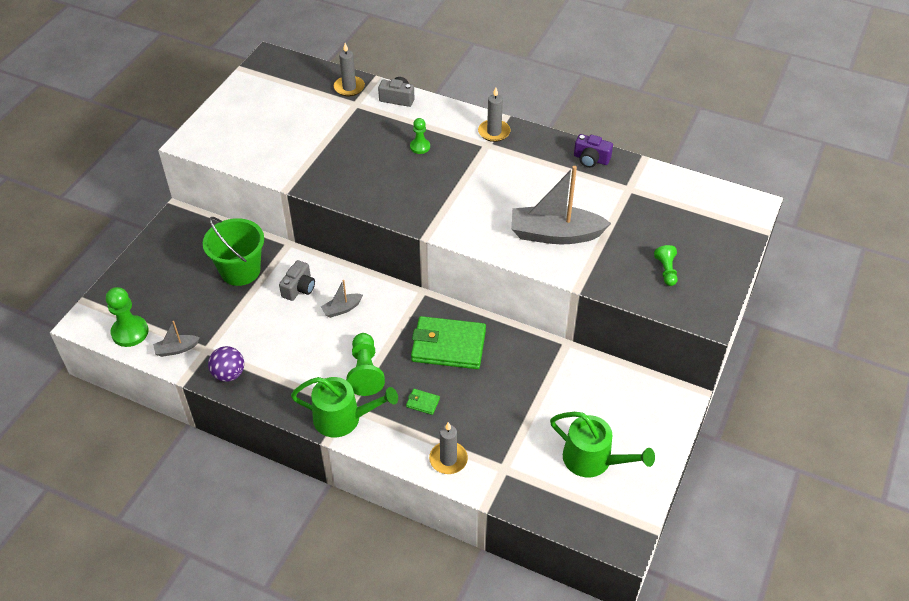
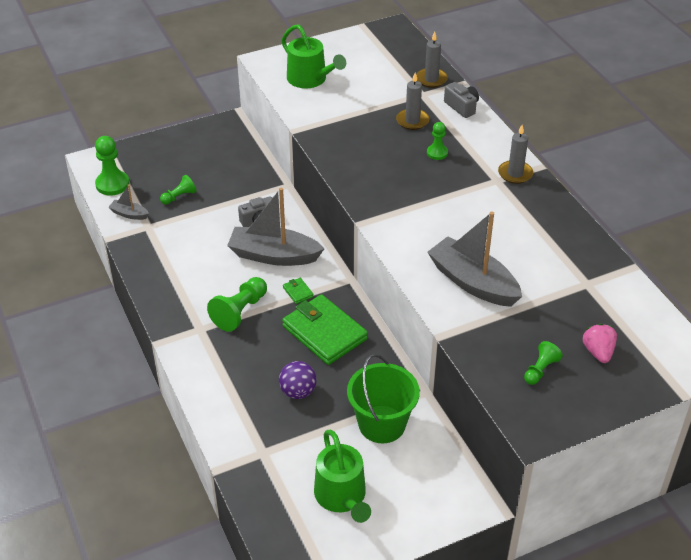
camera: 40 degrees right, 5 degrees down
green bucket [203,217,264,286] -> green bucket moved to [347,354,420,443]
purple ball [208,346,244,382] -> purple ball moved to [279,361,317,399]
green watering can [291,377,398,438] -> green watering can moved to [281,24,346,88]
grey boat [321,280,363,318] -> grey boat [227,187,325,266], size x2.16
green wallet [406,389,440,415] -> green wallet moved to [283,278,314,304]
grey candle [429,422,468,474] -> grey candle moved to [396,73,429,130]
purple camera [574,134,613,168] -> none
none -> green pawn [160,175,197,205]
none -> pink strawberry [583,324,617,363]

